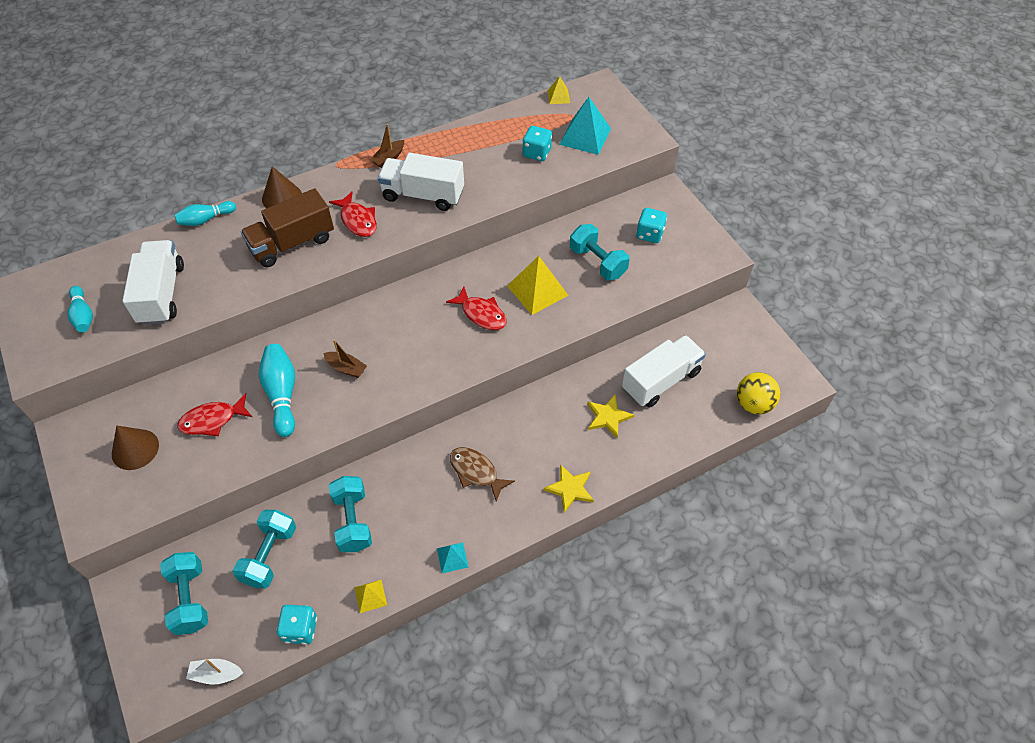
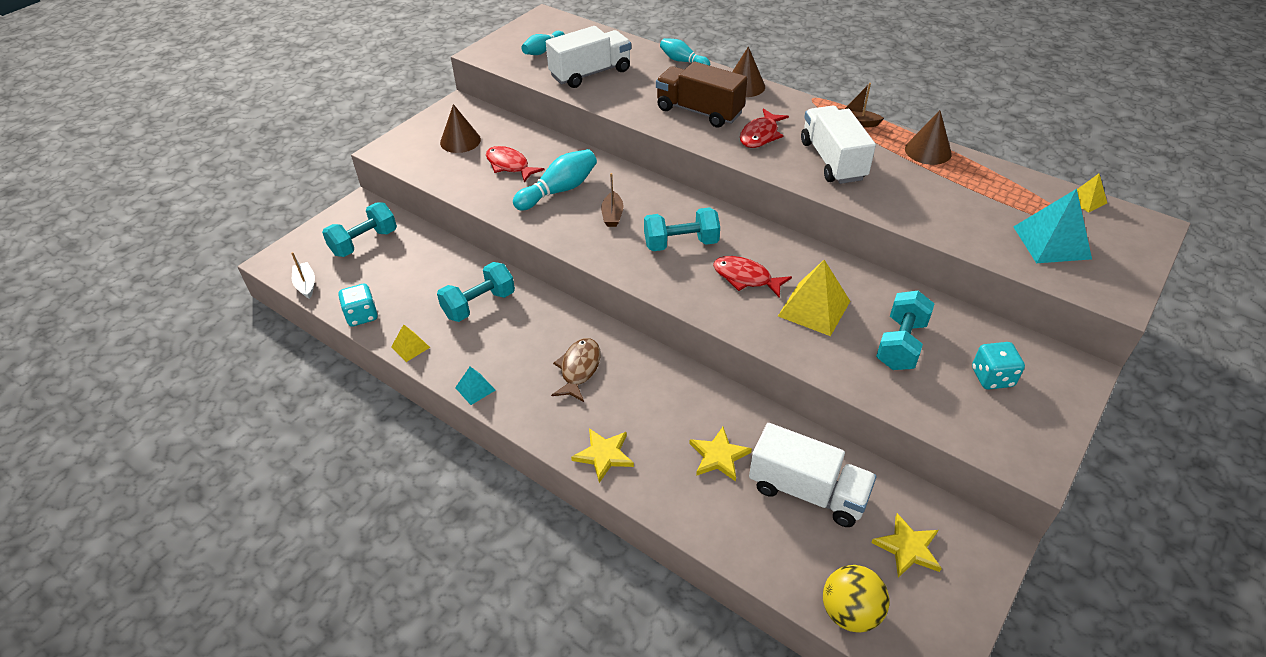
camera: 65 degrees right, 10 degrees down
turquoise dumbbell [233,510,296,589] -> turquoise dumbbell moved to [644,207,720,251]
red fish [446,287,506,330] -> red fish turned 105 degrees clockwise [713,256,792,298]
turquoise dice [522,126,552,161] -> none
none -> yellow star [871,513,942,578]
none -> brown cone [905,110,952,165]

